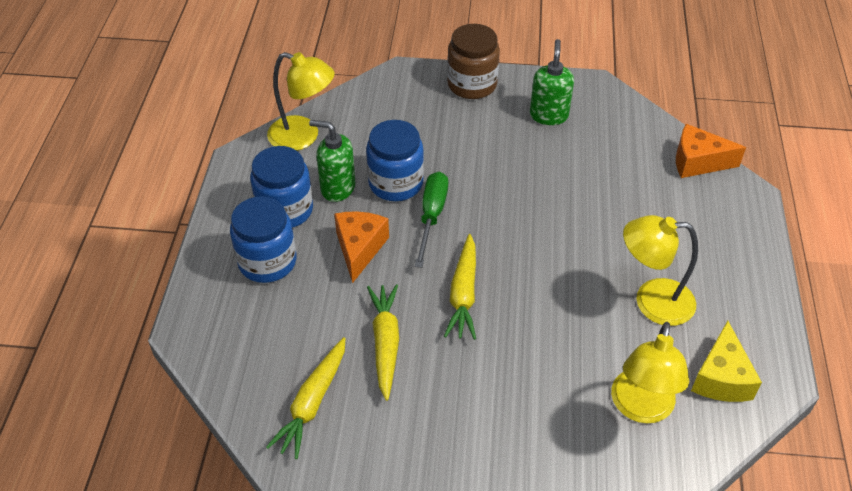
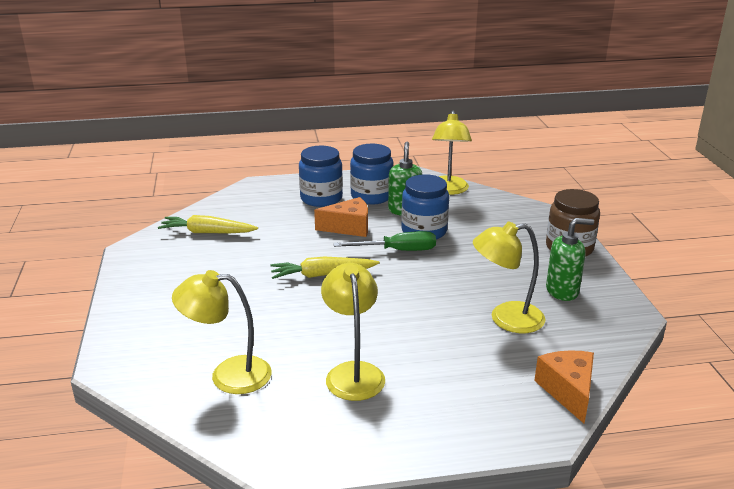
camera: 75 degrees right, 20 degrees down
yellow carrot [367,284,399,401] -> none
yellow cheese [691,321,762,402] -> none
none -> yellow lamp [473,222,545,333]

